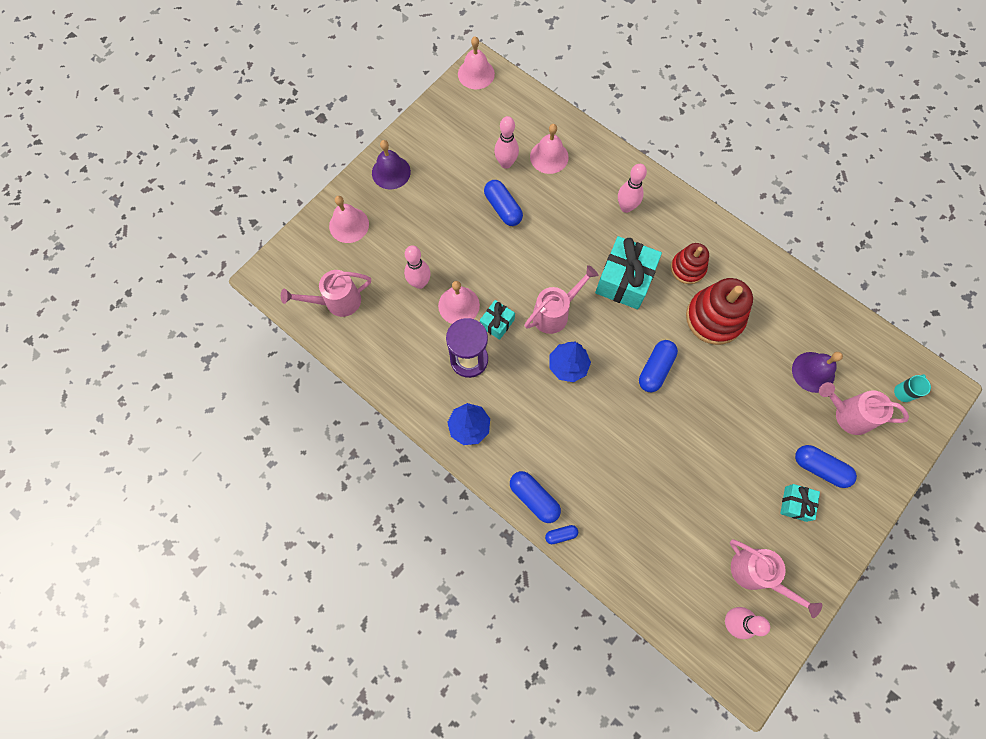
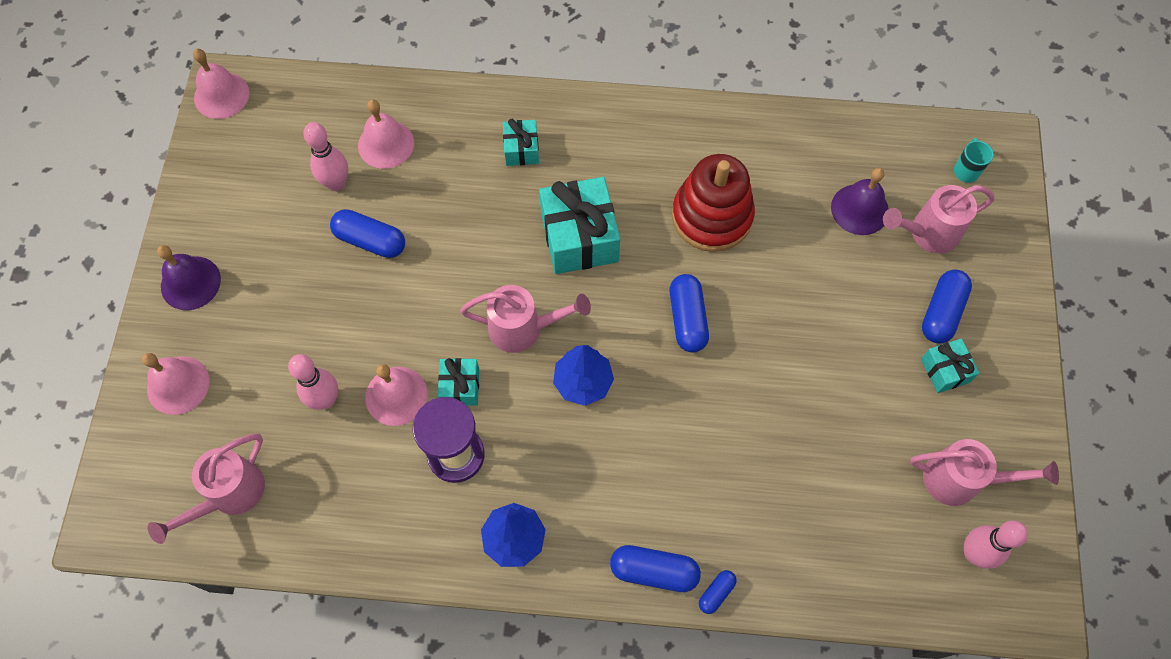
camera: 35 degrees left, 5 degrees down
pink watering can [524,265,599,334] -> pink watering can turned 75 degrees clockwise [460,285,591,353]
pink bowling pin [618,164,647,213] -> turquoise gift [503,119,539,166]
red stacking toy [671,243,709,284] -> none
blue capsule [795,445,857,488] -> blue capsule turned 60 degrees counterclockwise [922,270,972,344]

